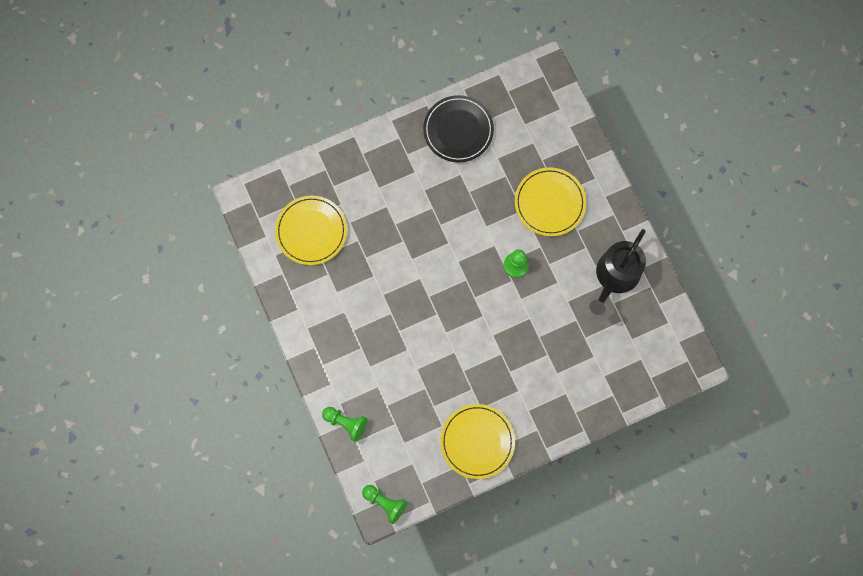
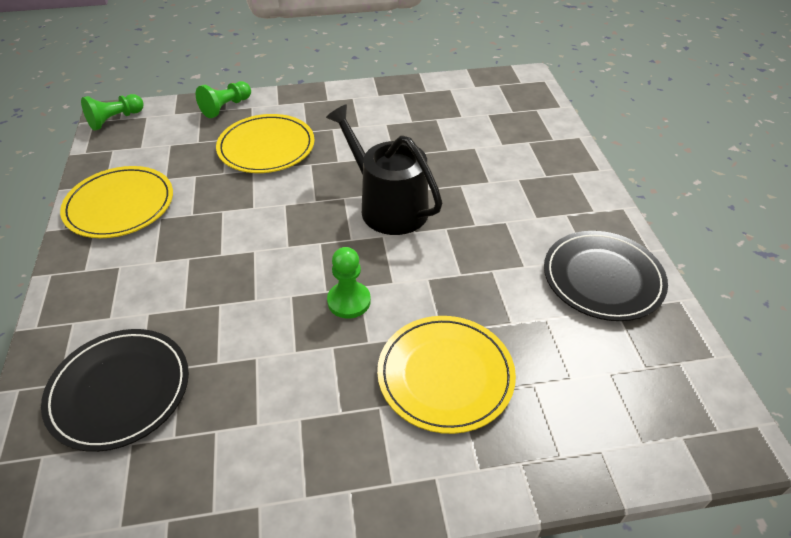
camera: 105 degrees right, 30 degrees down
yellow plate [275,196,347,265] -> yellow plate moved to [216,114,315,173]
black watering can [589,229,646,315] -> black watering can moved to [326,104,443,235]
none -> black plate [41,329,189,452]

